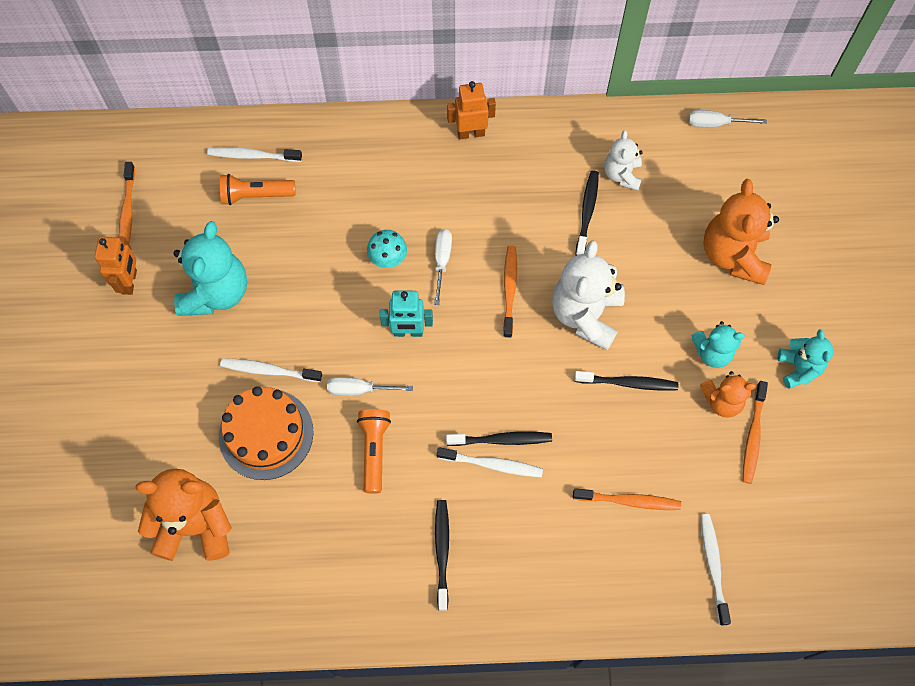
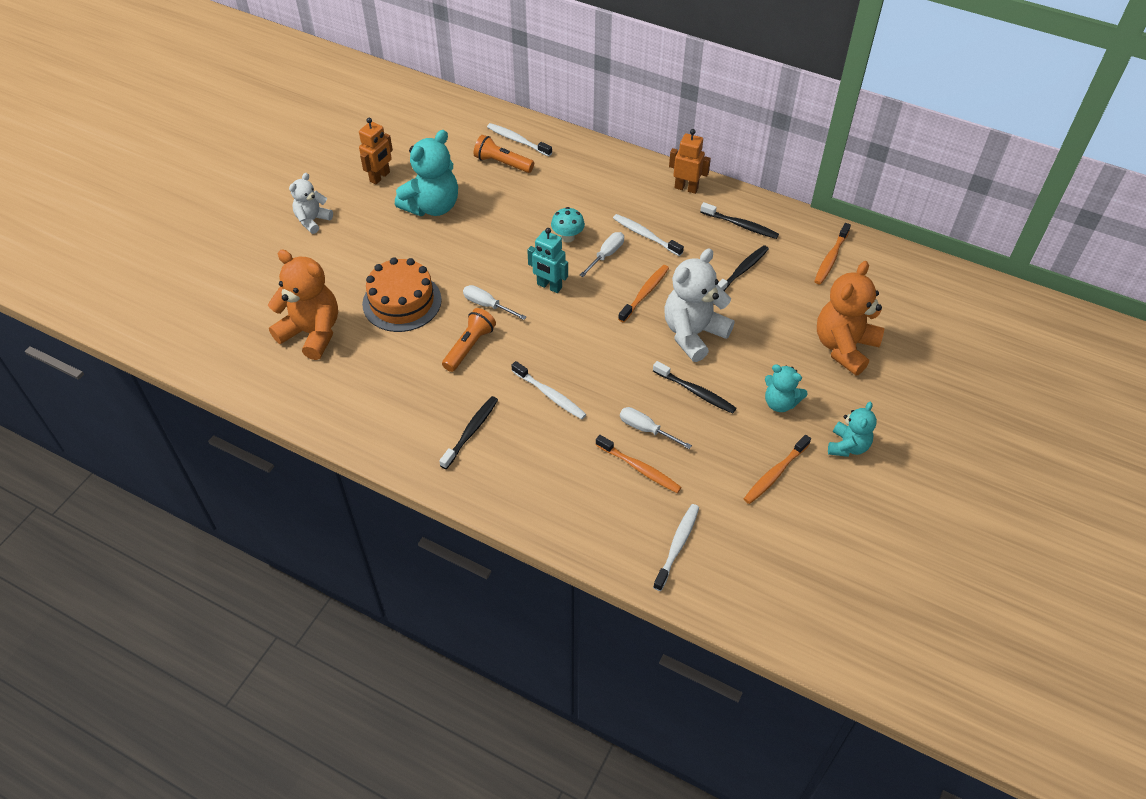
camera: 30 degrees right, 15 degrees down
orange toothbrush [119,162,135,243] -> orange toothbrush moved to [814,223,851,284]
white toothbrush [220,358,322,382] -> white toothbrush moved to [613,214,684,256]
black toothbrush [446,431,552,446] -> black toothbrush moved to [700,202,779,239]
white teddy bear [604,130,643,191] -> white teddy bear moved to [289,173,333,234]
white screwdriver [688,110,767,127] -> white screwdriver moved to [620,407,692,449]
orange teddy bear [700,371,756,418] -> none

